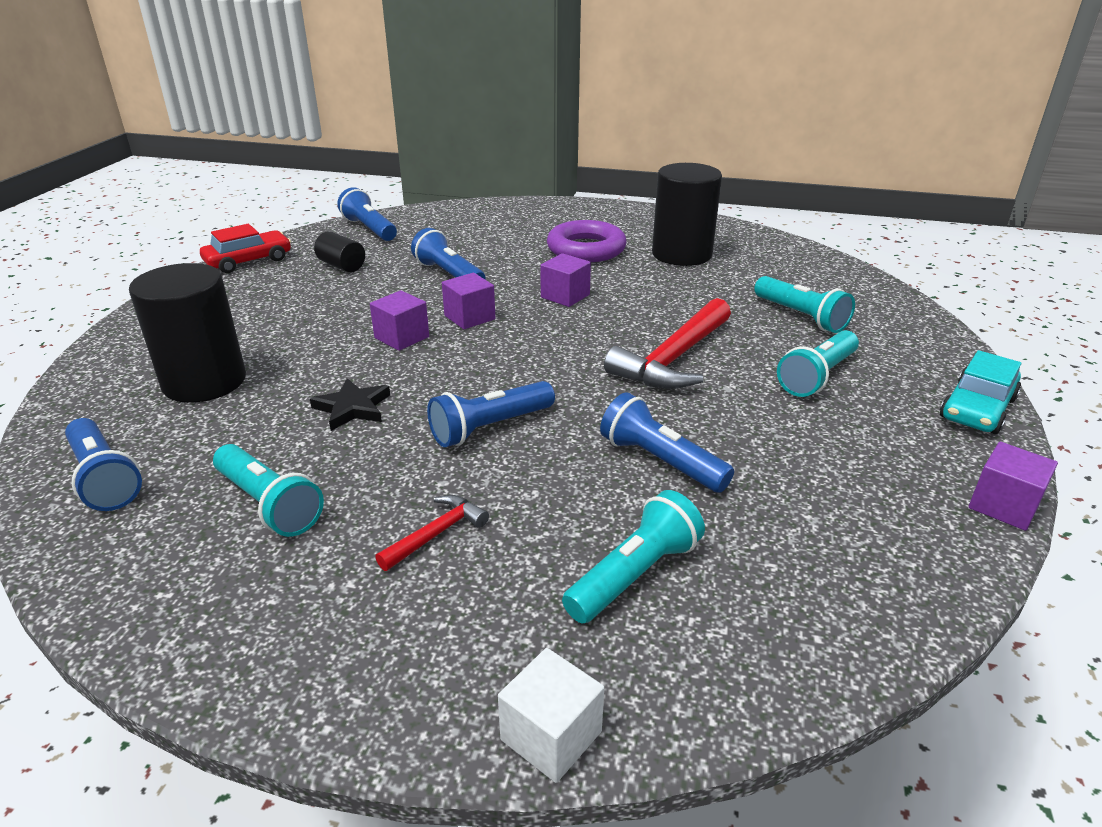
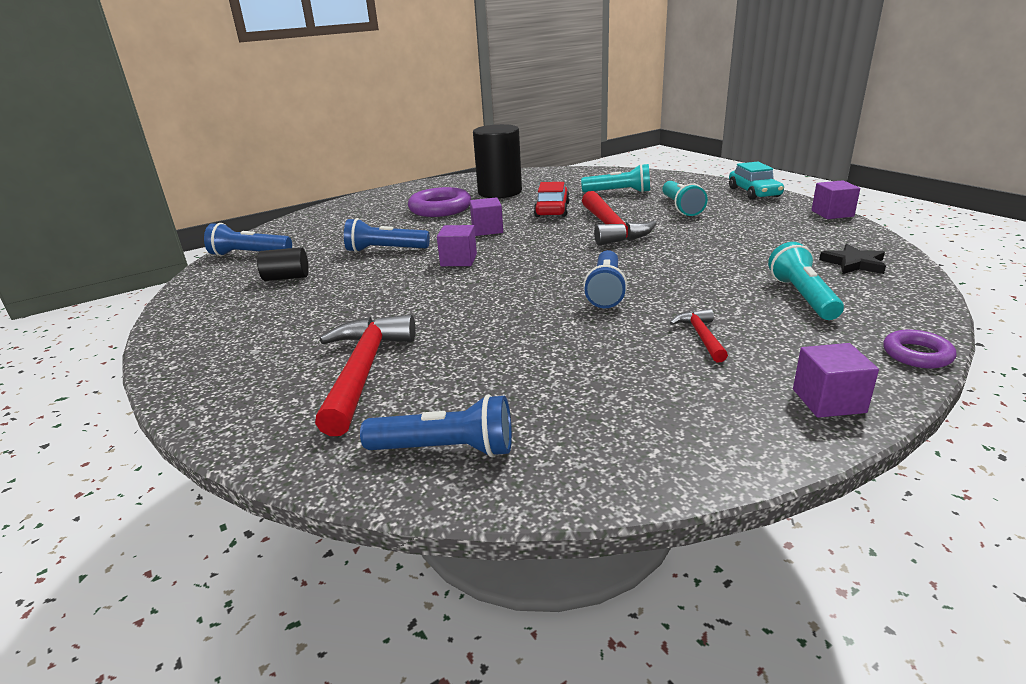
camera: 45 degrees left, 5 degrees down
black cylinder [129,263,246,403] -> red hammer [315,314,415,436]
red car [200,224,291,273] -> red car moved to [534,182,570,217]
turquoise flashlight [213,444,324,537] -> none
black star [310,378,390,431] -> black star moved to [819,244,886,274]
purple cube [370,290,429,351] -> purple cube moved to [793,343,879,418]
white cube [498,648,604,783] -> purple ring [883,329,956,368]
blue flashlight [600,392,734,493] -> none

